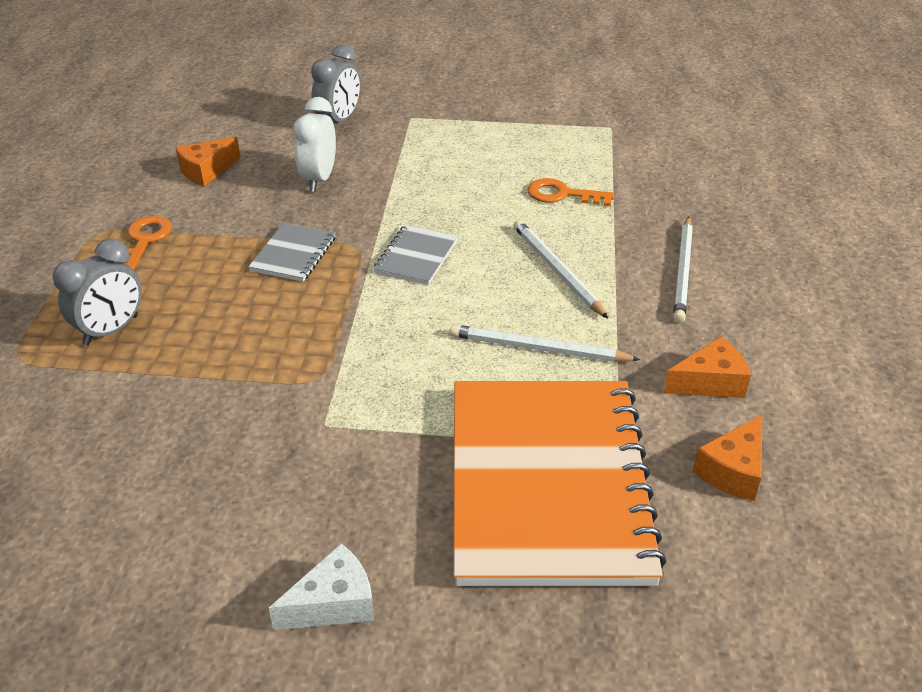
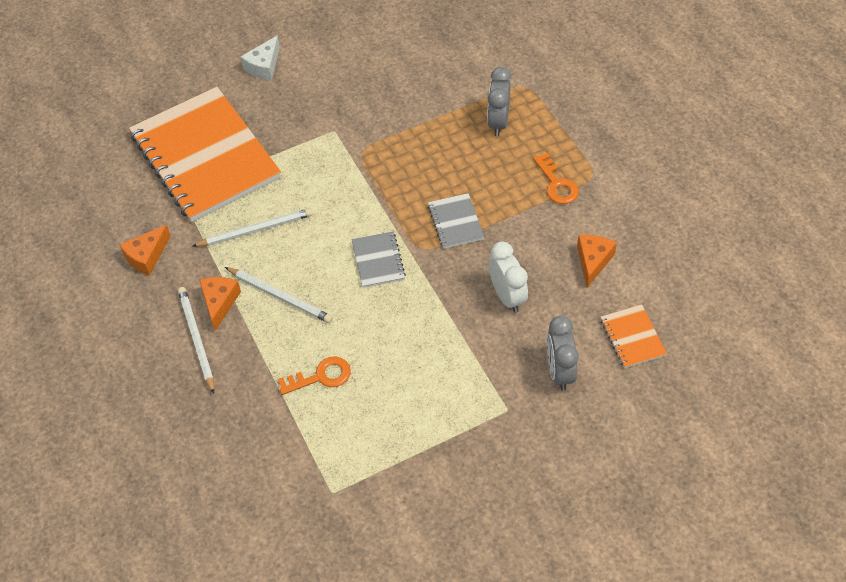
camera: 150 degrees right, 15 degrees up
orange cheese [693,415,762,501] -> orange cheese moved to [199,277,241,331]
none -> orange notebook [600,304,667,368]

